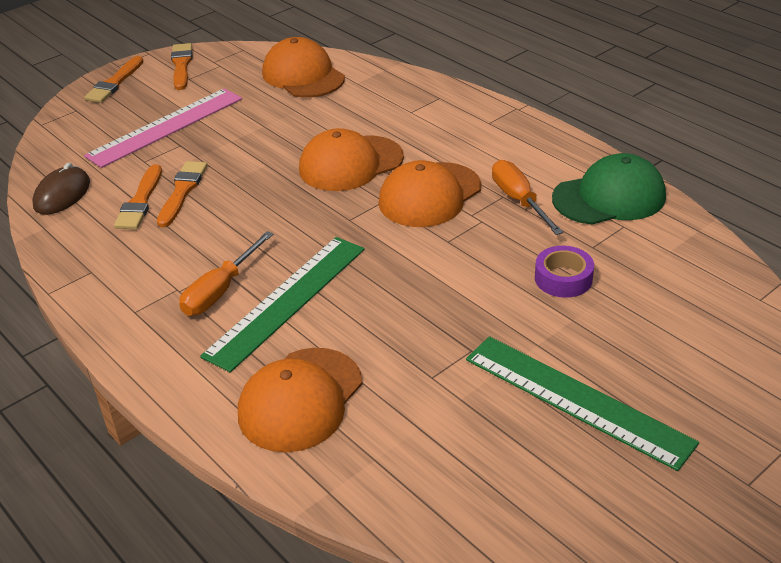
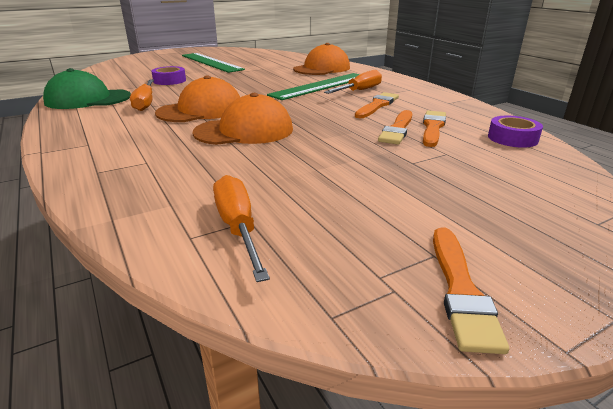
camera: 170 degrees left, 10 degrees down
brown mouse [32,163,90,215] -> purple tape [488,116,543,148]
orange brush [84,56,144,103] -> orange brush moved to [355,92,399,118]
pink ruler [84,88,242,168] -> none
orange cap [262,37,345,97] -> orange screwdriver [213,175,270,282]

